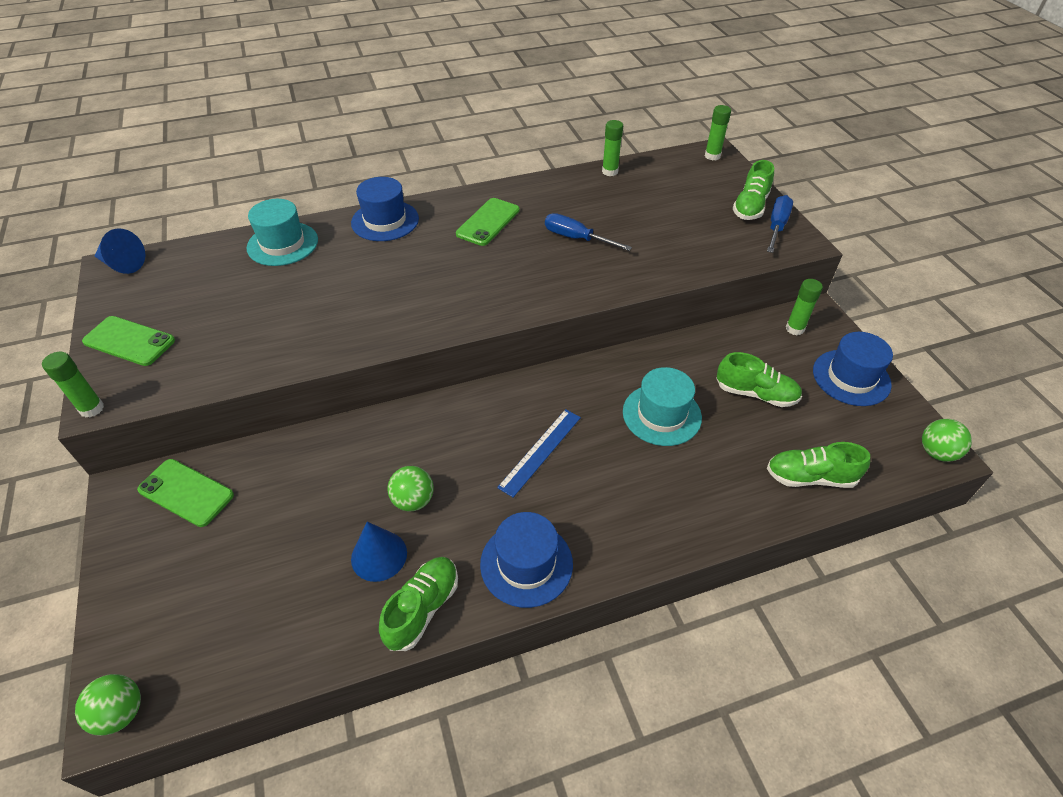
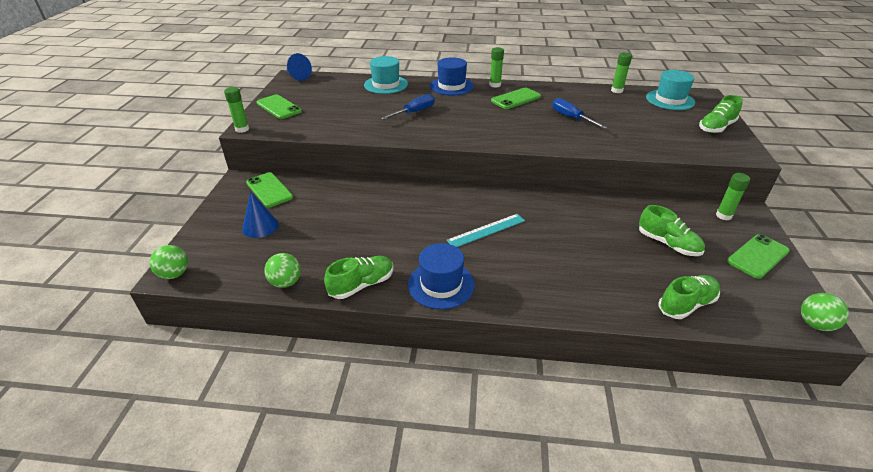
camera: 25 degrees right, 10 degrees down
blue cone [351,522,407,582] -> blue cone moved to [242,192,279,238]
green ball [388,466,433,511] -> green ball moved to [264,253,301,288]
blue ruler [497,409,581,497] -> turquoise ruler [447,214,525,247]
turquoise hat [623,367,702,446] -> turquoise hat moved to [646,70,695,110]
green glue stick [705,105,731,160] -> green glue stick moved to [490,47,504,88]
blue screwdriver [767,195,793,253] -> blue screwdriver moved to [381,94,435,120]
green shoe [767,442,870,488] -> green shoe turned 120 degrees clockwise [658,275,720,319]
blue hat [813,332,893,406] -> green phone [727,234,790,279]

